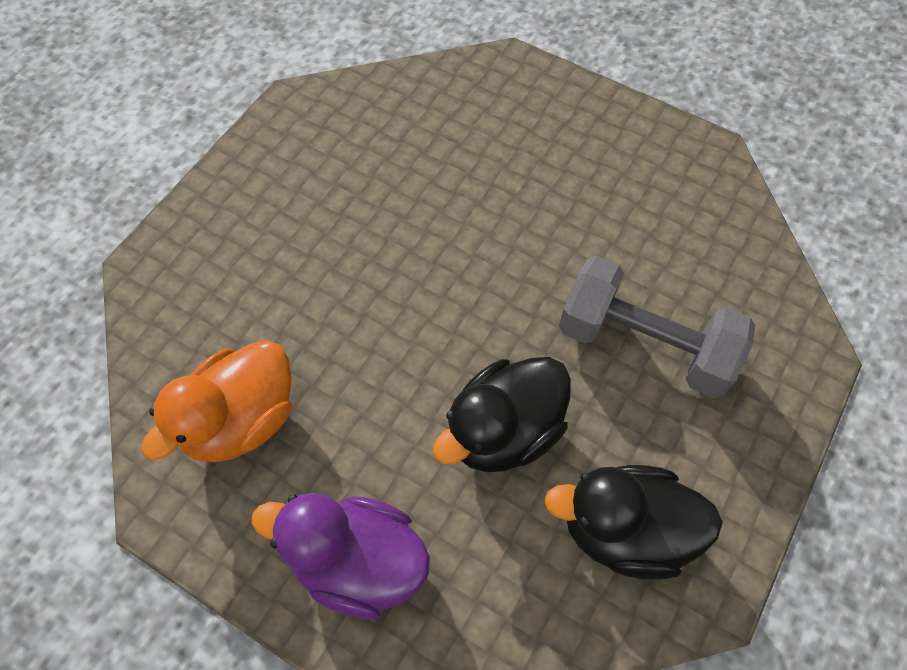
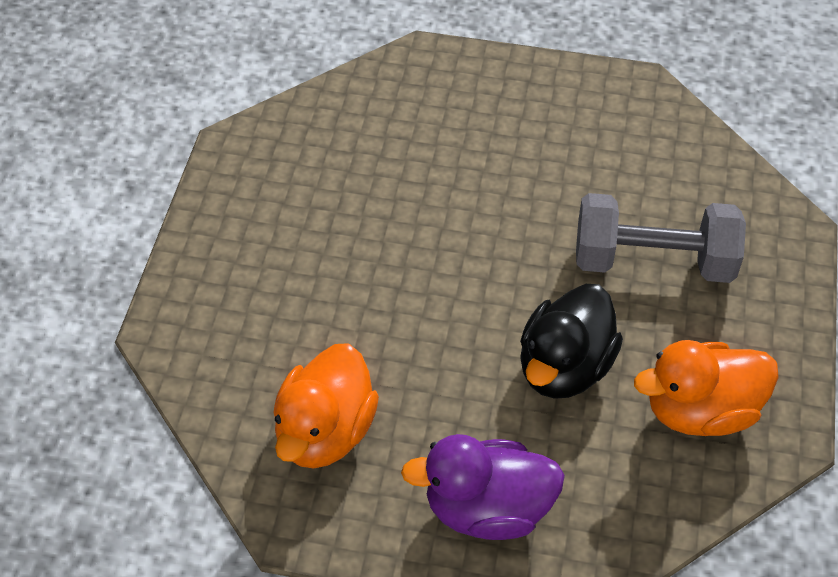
camera: 20 degrees left, 10 degrees down
black duck [544,465,723,580] -> orange duck [634,340,779,436]

